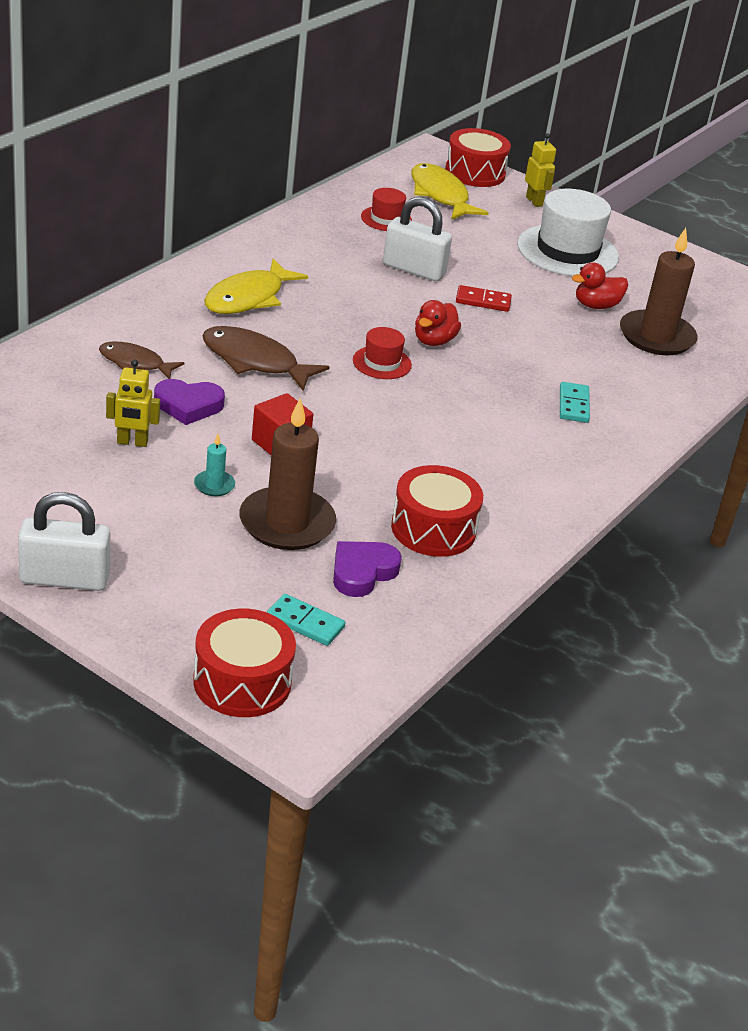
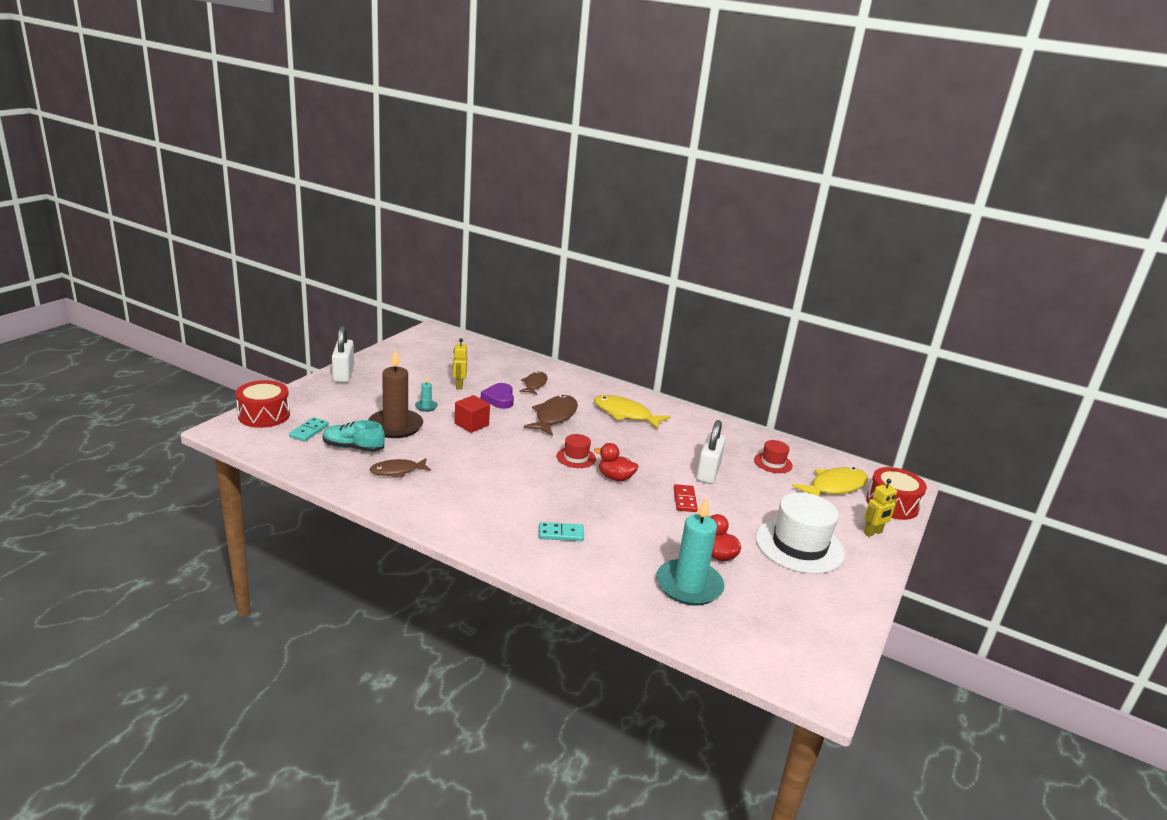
camera: 85 degrees right, 10 degrees down
purple heart [333,541,402,597] -> turquoise shoe [323,420,385,452]
red drum [391,465,483,557] -> brown fish [370,458,431,478]
brown candle [620,228,697,355] -> turquoise candle [656,497,725,606]

